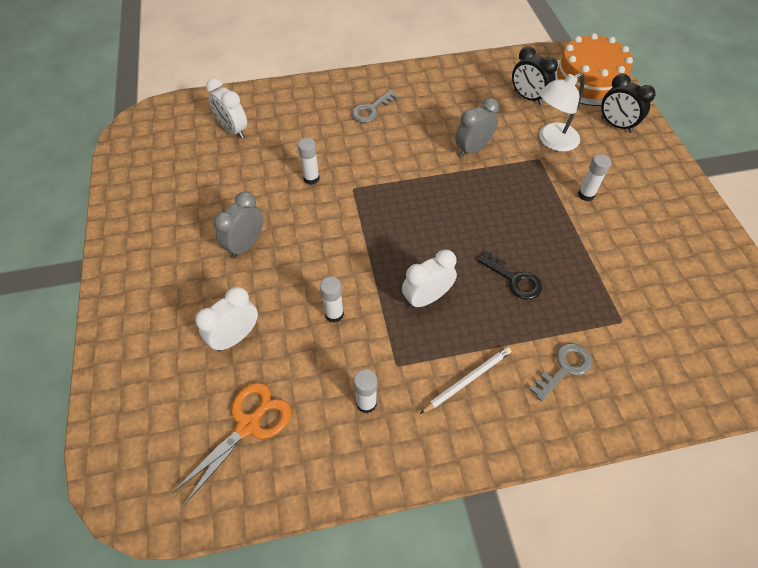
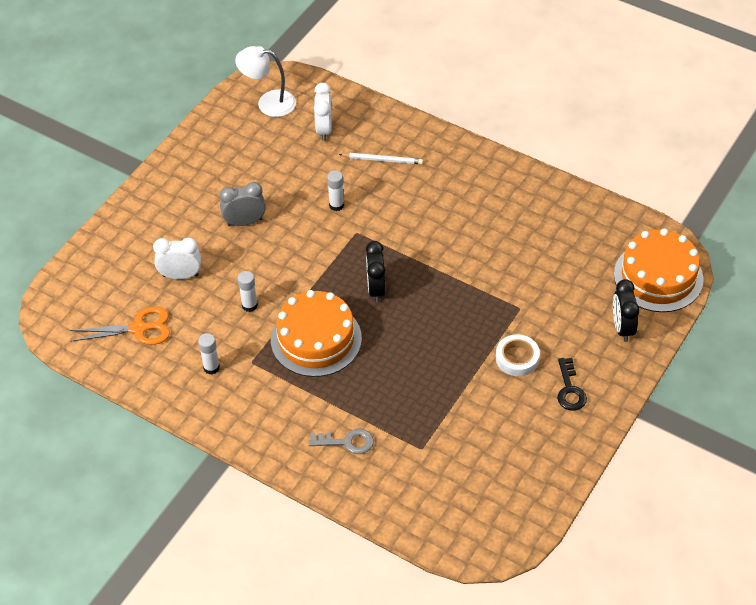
camera: 45 degrees right, 5 degrees down
grey key [352,90,399,123] -> none
white clock [402,249,457,308] -> orange cake [271,290,362,377]
white pencil [420,347,511,414] -> white pencil moved to [339,153,423,164]
grey clock [455,98,499,157] -> none
black key [478,251,542,299] -> black key moved to [557,358,587,411]
black clock [512,46,558,105] -> black clock moved to [366,241,385,303]
white lamp [539,73,585,152] -> white lamp moved to [235,46,296,117]
white glue stick [578,154,611,201] -> white tape [496,334,540,376]

